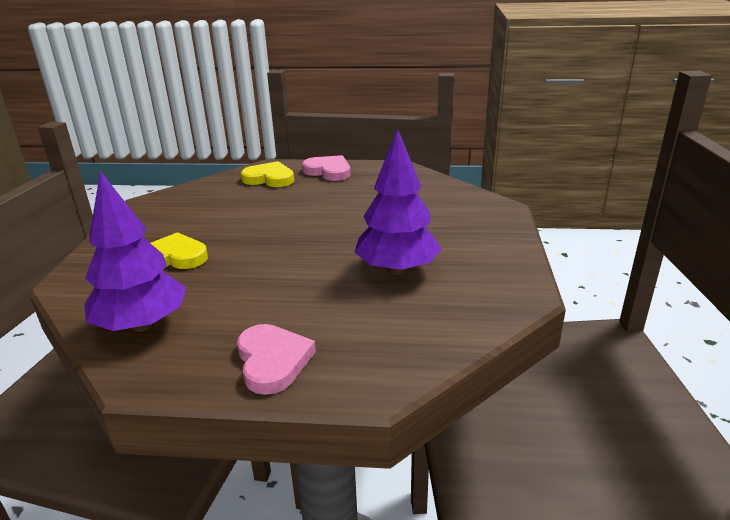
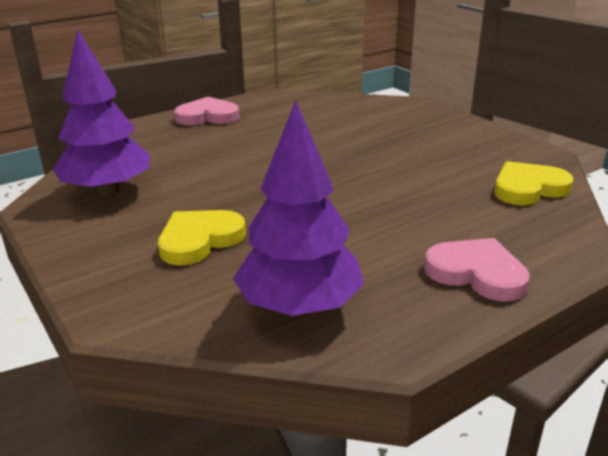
camera: 40 degrees left, 0 degrees up
yellow heart [241,161,294,187] -> yellow heart moved to [495,161,574,205]
purple tree [354,129,442,275] -> purple tree moved to [53,29,150,197]

